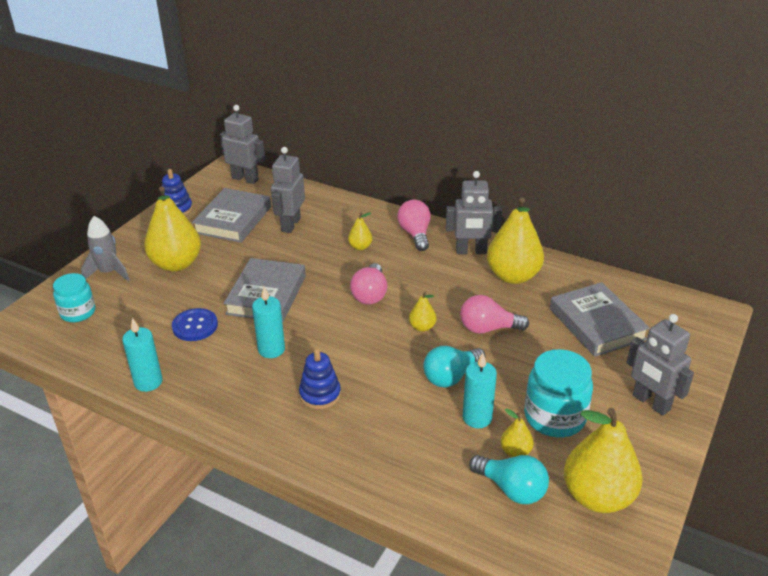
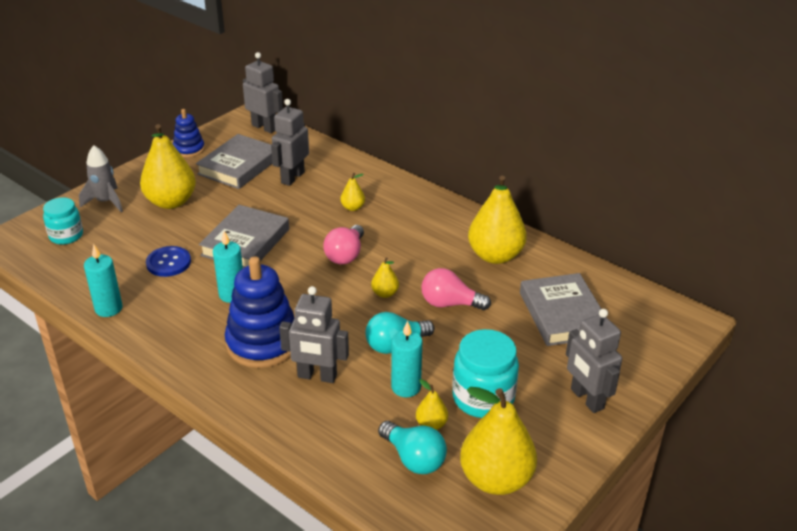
camera: 10 degrees right, 0 degrees up
blue stacking toy [299,349,341,409] -> blue stacking toy [225,256,294,368], size x1.80
pink light bulb [397,200,430,251] -> none
grey robot [446,171,502,254] -> grey robot moved to [279,286,349,383]

